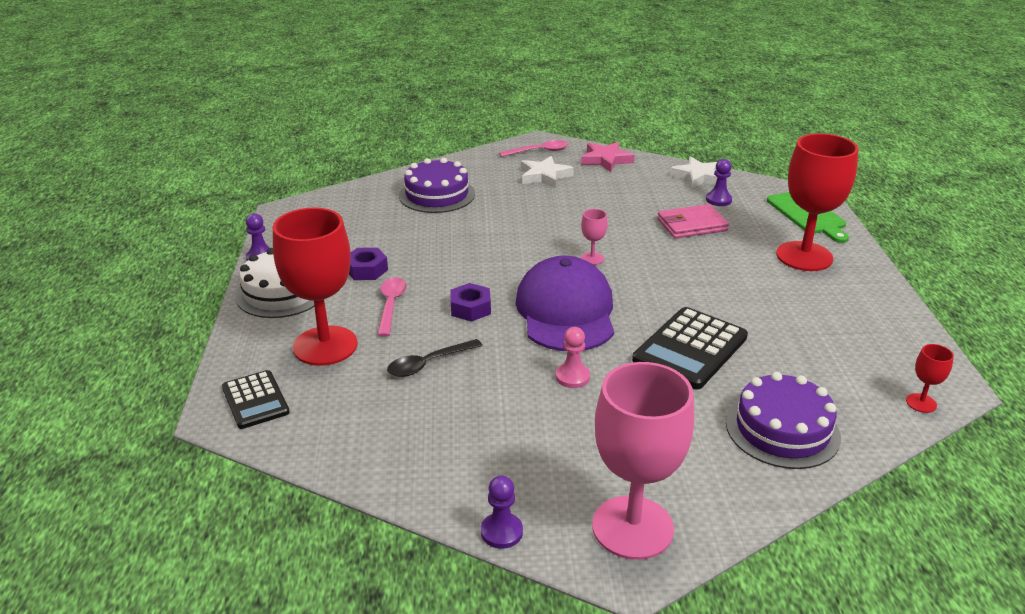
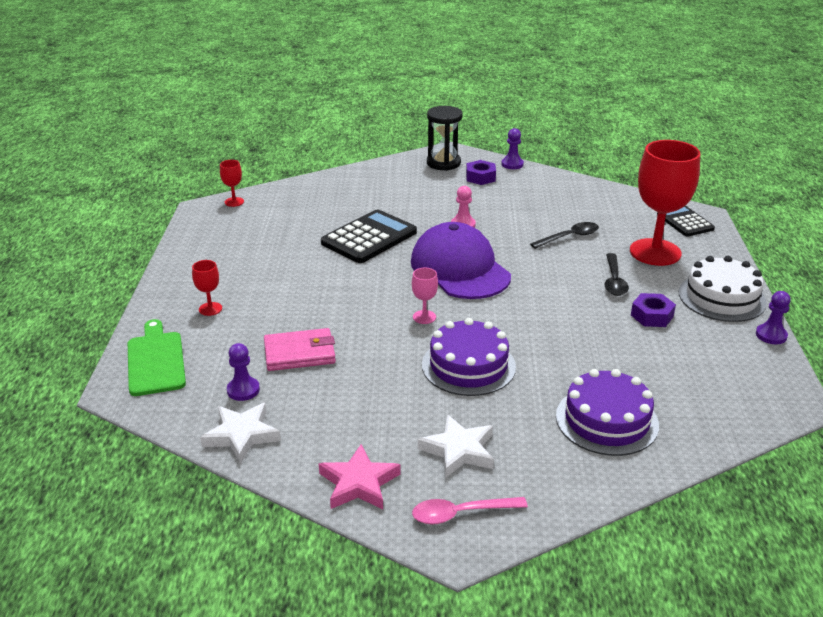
camera: 175 degrees left, 0 degrees up
pink spoon [377,277,407,337] -> black spoon [605,253,629,296]
purple nut [450,283,491,322] -> purple nut moved to [466,160,496,185]
purple cap [516,256,614,351] -> purple cap turned 150 degrees clockwise [411,222,511,299]
pink goblet [592,362,694,560] -> black hourglass [427,106,463,171]
purple cake [726,372,841,469] -> purple cake moved to [422,318,516,396]
red goblet [776,133,859,271] -> red goblet [192,260,222,316], size x0.42

